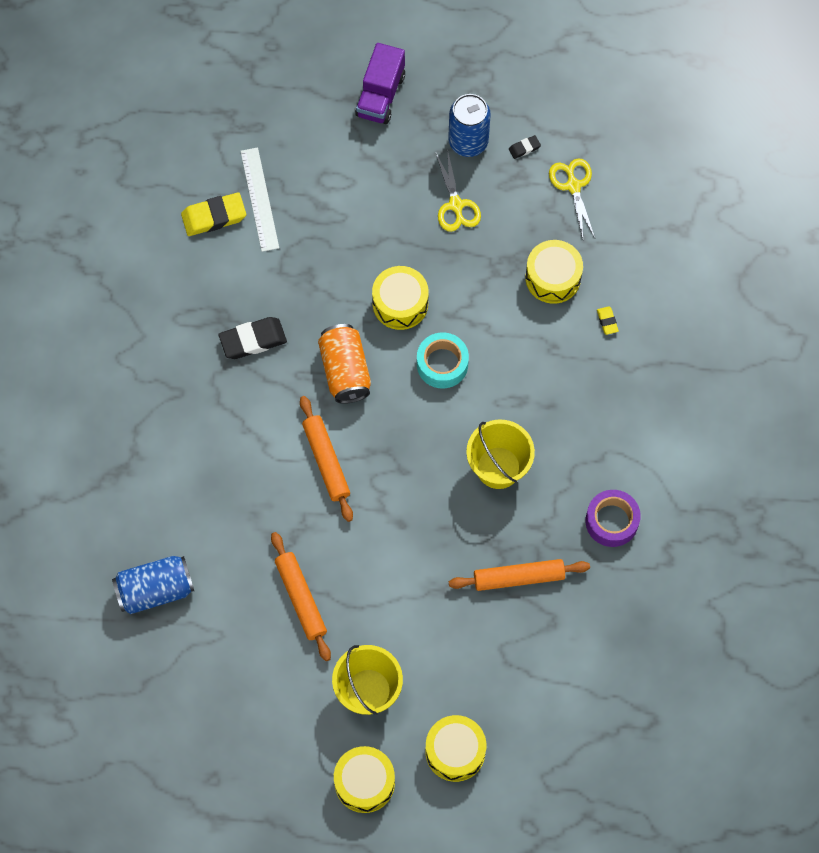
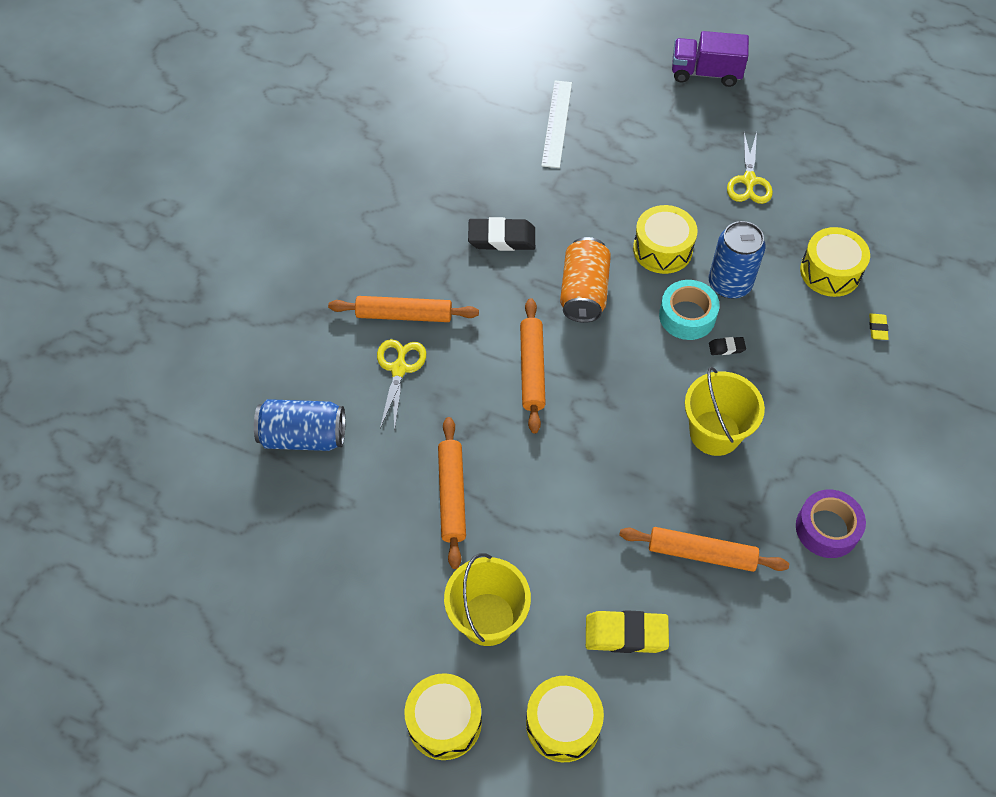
camera: 20 degrees right, 10 degrees down
yellow eraser [181,192,246,236] -> yellow eraser moved to [586,610,669,653]
purple truck [355,43,405,124] -> purple truck turned 60 degrees clockwise [672,31,749,87]
blue can [448,94,491,157] -> blue can moved to [709,221,766,299]
black eraser [509,135,541,159] -> black eraser moved to [709,337,746,355]
yellow scissors [549,158,595,238] -> yellow scissors moved to [377,339,426,432]
none -> orange rolling pin [328,296,479,322]

